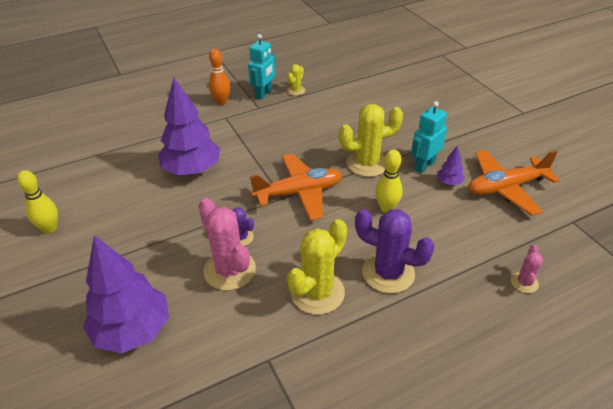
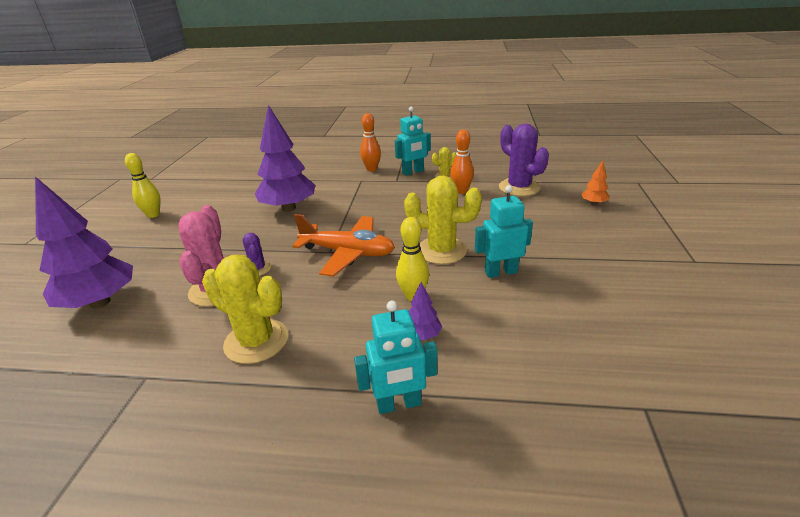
camera: 35 degrees right, 10 degrees down
yellow cactus [287,219,347,315] -> yellow cactus turned 45 degrees clockwise [202,255,288,364]
purple cactus [355,209,435,293] -> purple cactus moved to [499,124,549,196]
purple tree [437,145,465,185] -> purple tree moved to [409,282,442,340]
orange plane [468,150,560,216] -> none
pink cactus [511,245,543,293] -> none
none -> turquoise robot [354,301,437,414]
none -> orange bowling pin [450,130,474,194]
none -> orange tree [581,161,609,205]

